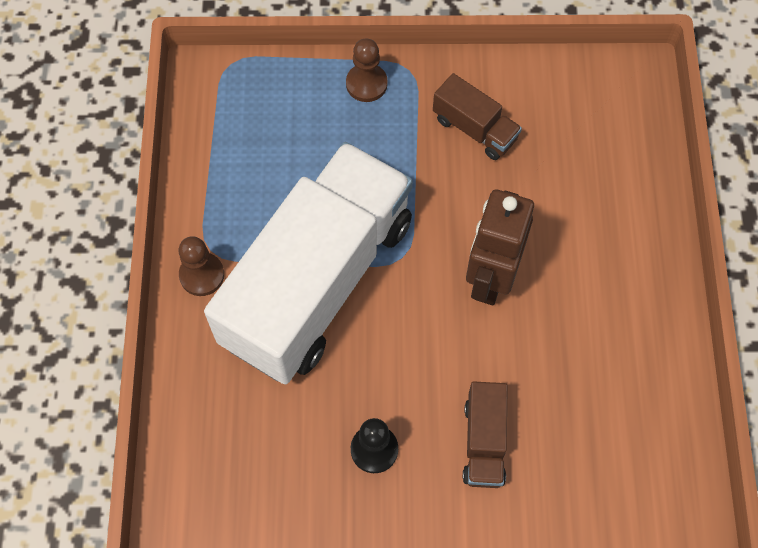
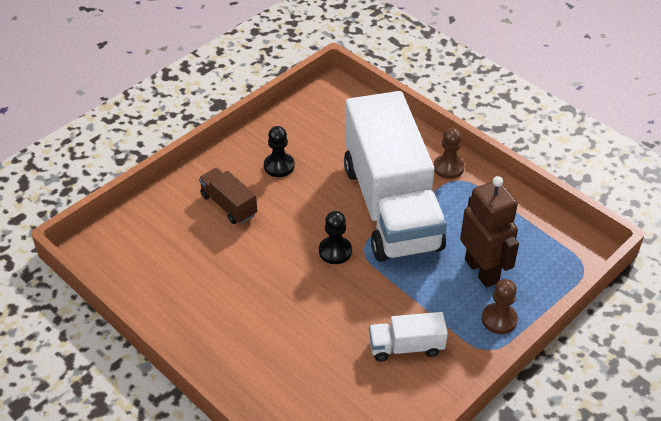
camera: 135 degrees right, 20 degrees down
brown truck [433,73,522,160] -> white truck [369,312,448,362]
brown robot [466,189,534,305] -> brown robot moved to [460,176,519,288]
none -> black pawn [319,211,352,264]

